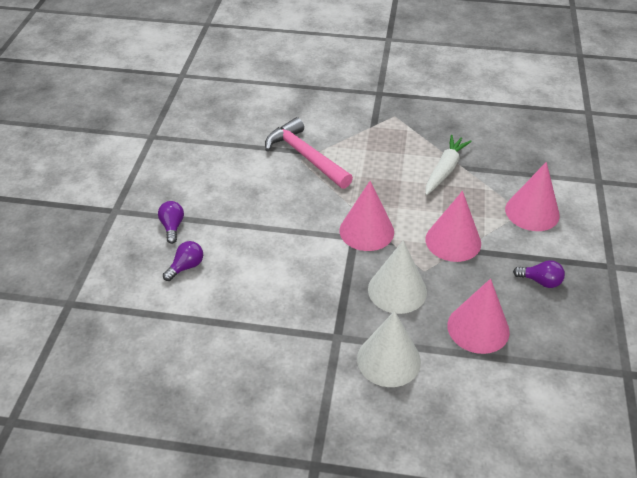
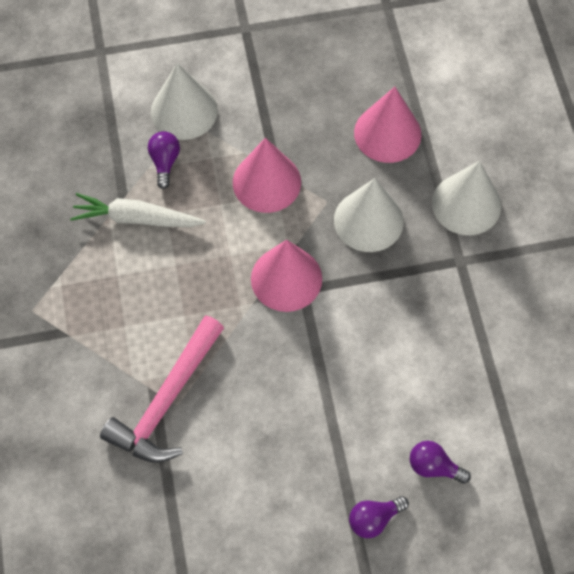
camera: 110 degrees left, 20 degrees up
pink cone [505,162,560,231] -> white cone [151,63,218,140]
purple light bulb [513,260,565,288] -> purple light bulb moved to [148,131,180,189]

